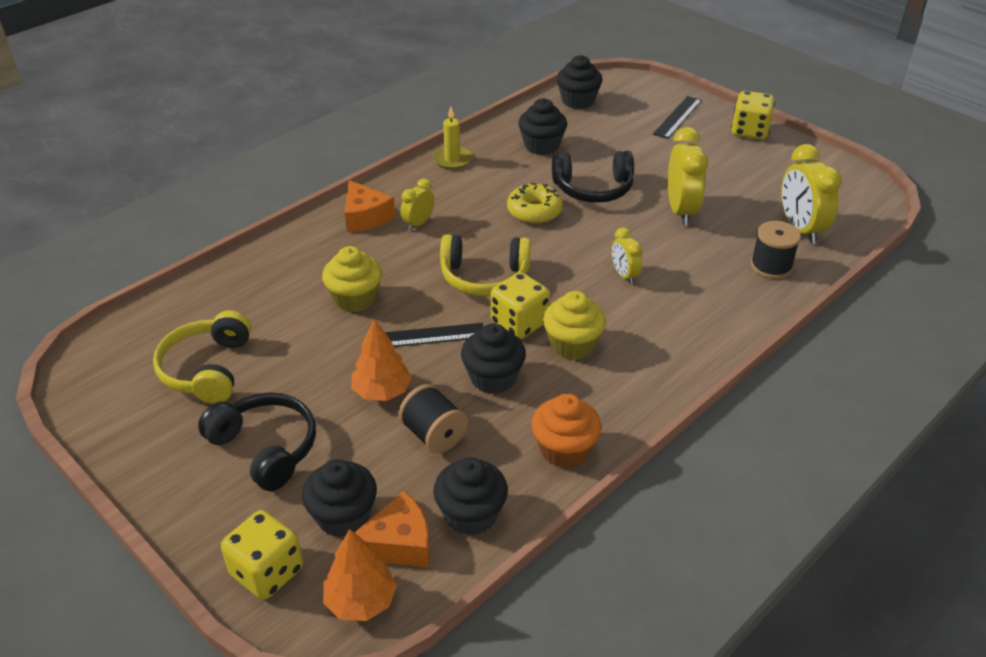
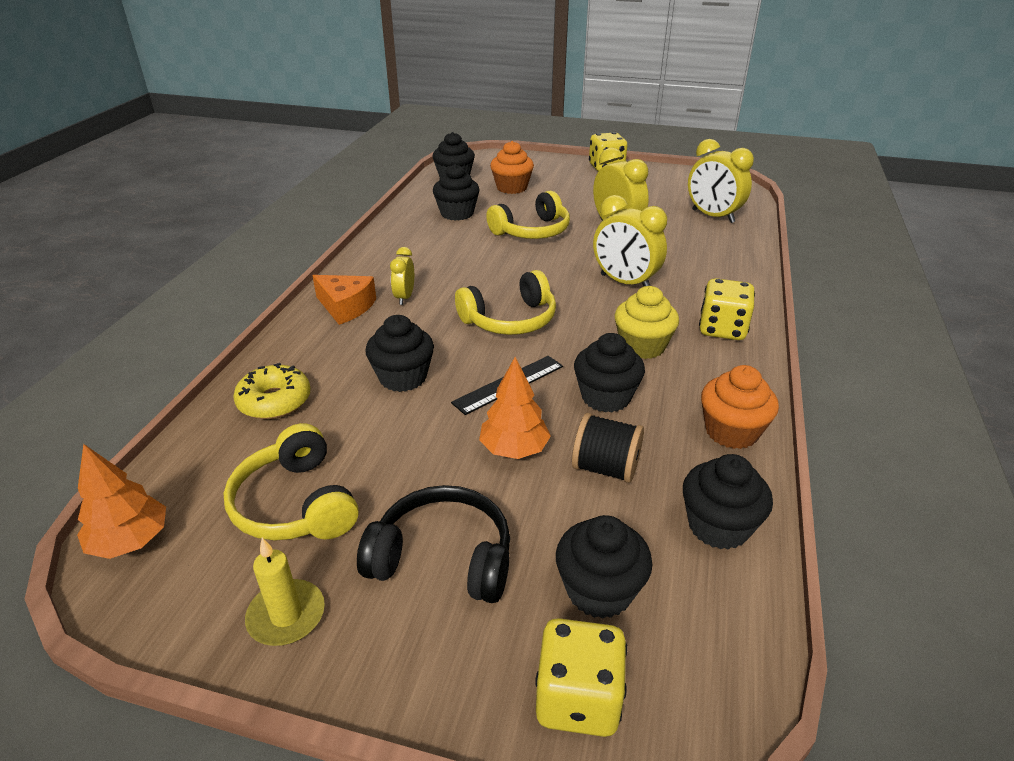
camera: 30 degrees left, 5 degrees down
yellow cupcake [322,246,382,312] -> black cupcake [365,315,434,392]
orange tree [323,529,397,621] -> orange tree moved to [77,444,166,559]
orange cheese [354,491,430,567] -> none
yellow candle [433,107,472,169] -> yellow candle moved to [245,538,325,646]
yellow dice [491,272,550,339] -> yellow dice moved to [699,278,755,340]
yellow donut [507,183,563,224] -> yellow donut moved to [233,363,311,419]
black headphones [552,151,634,203] -> yellow headphones [486,191,570,239]
yellow clock [612,227,642,284] -> yellow clock [593,195,667,286], size x1.80
black ruler [653,96,702,139] -> none
black spool [751,221,801,279] -> none
none -> orange cupcake [490,141,534,194]

